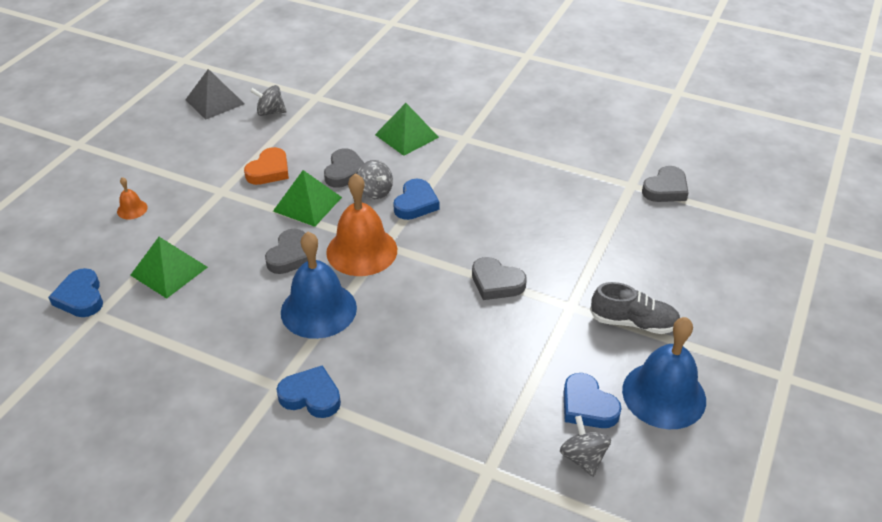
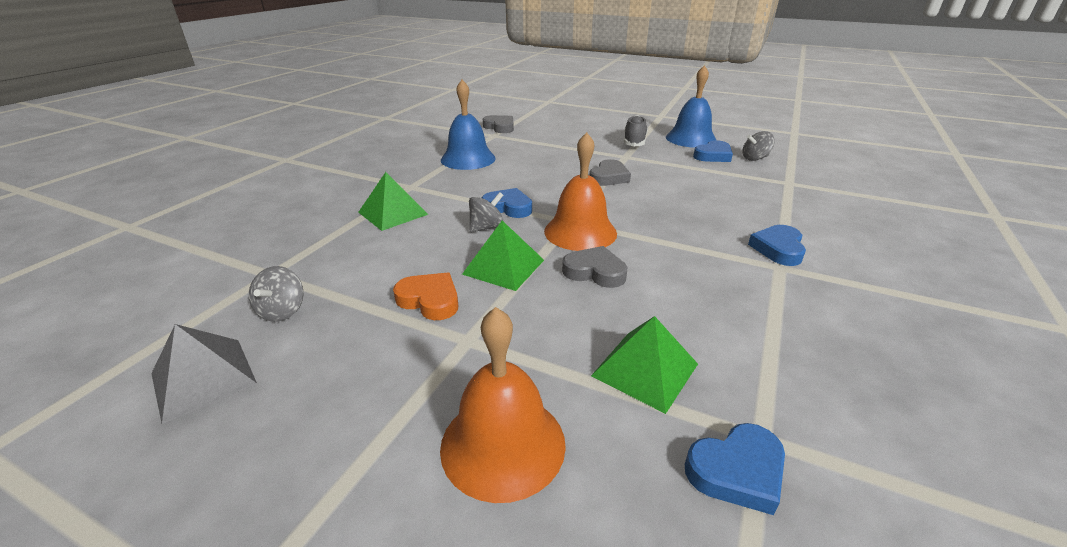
camera: 90 degrees left, 10 degrees down
orange bell [117,177,148,219] -> orange bell [440,307,566,503], size x2.27
blue bell [281,232,357,339] -> blue bell moved to [441,80,496,170]
grey heart [324,148,364,188] -> none

